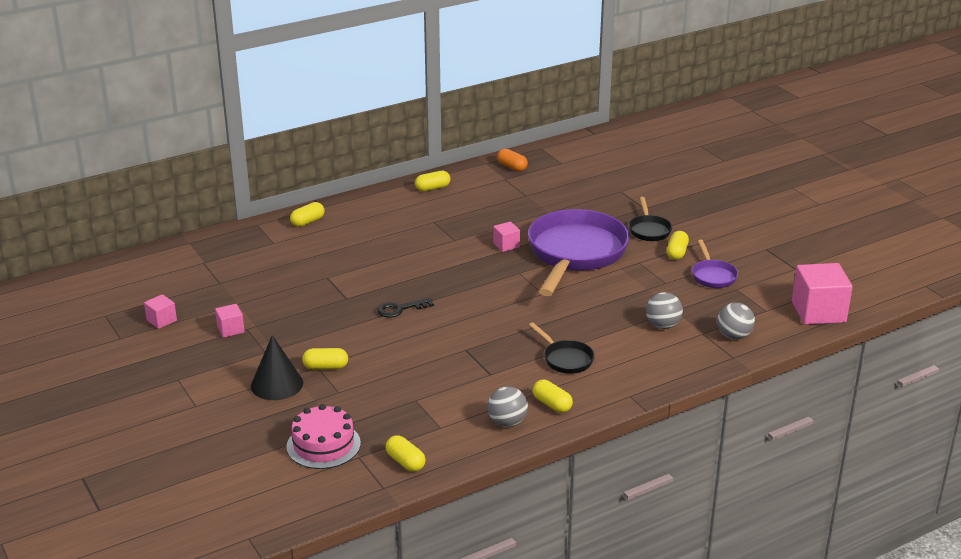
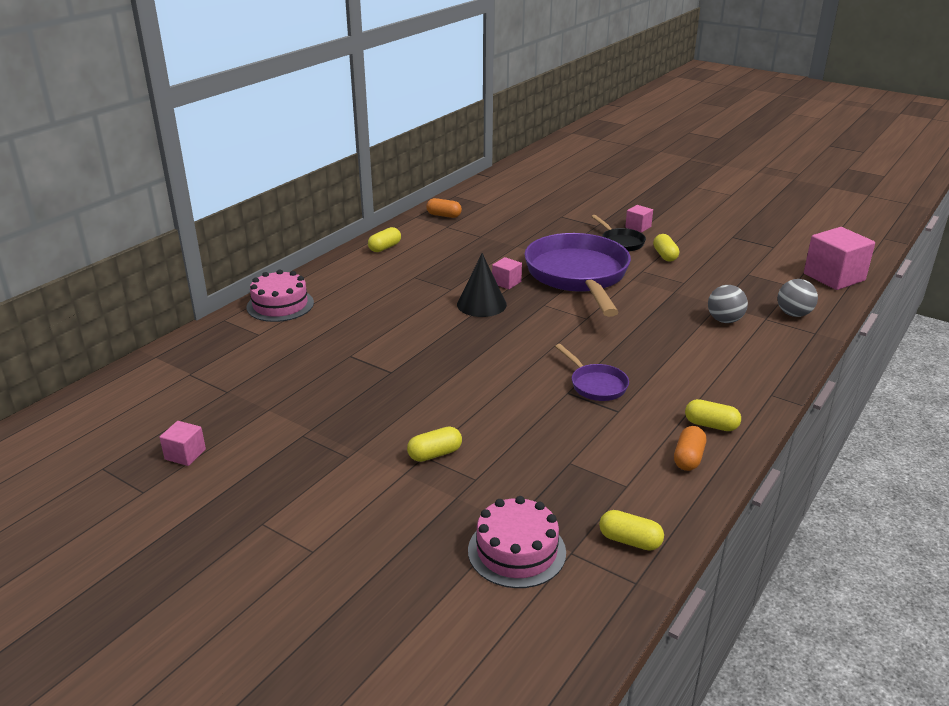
camera: 25 degrees left, 0 degrees up
pink cube [215,304,245,338] -> pink cube moved to [625,205,653,233]
black cone [251,335,303,400] -> black cone moved to [457,253,507,317]
yellow capsule [290,202,325,227] -> pink cake [247,269,314,322]
black key [377,298,434,318] -> none
grey ball [487,386,528,427] -> orange capsule [674,426,706,471]
black pan [529,323,595,374] -> none
purple pan [692,240,738,288] -> purple pan moved to [555,344,629,401]

